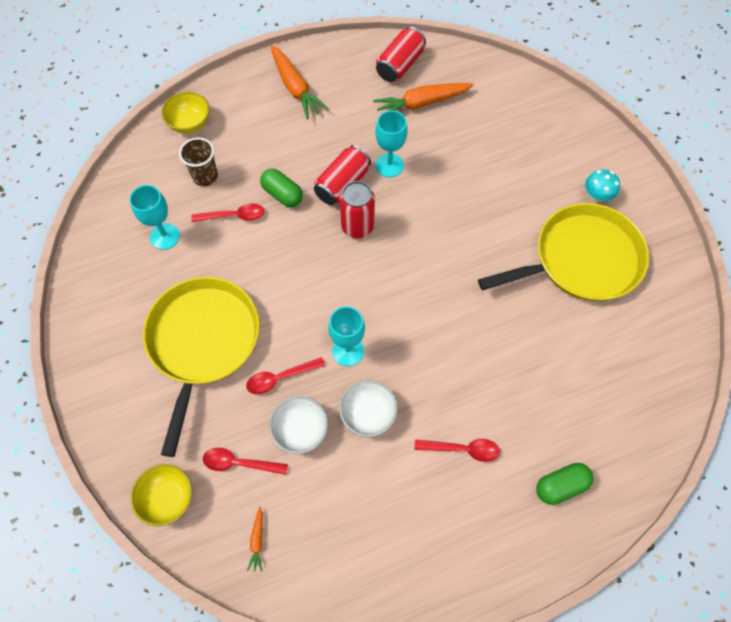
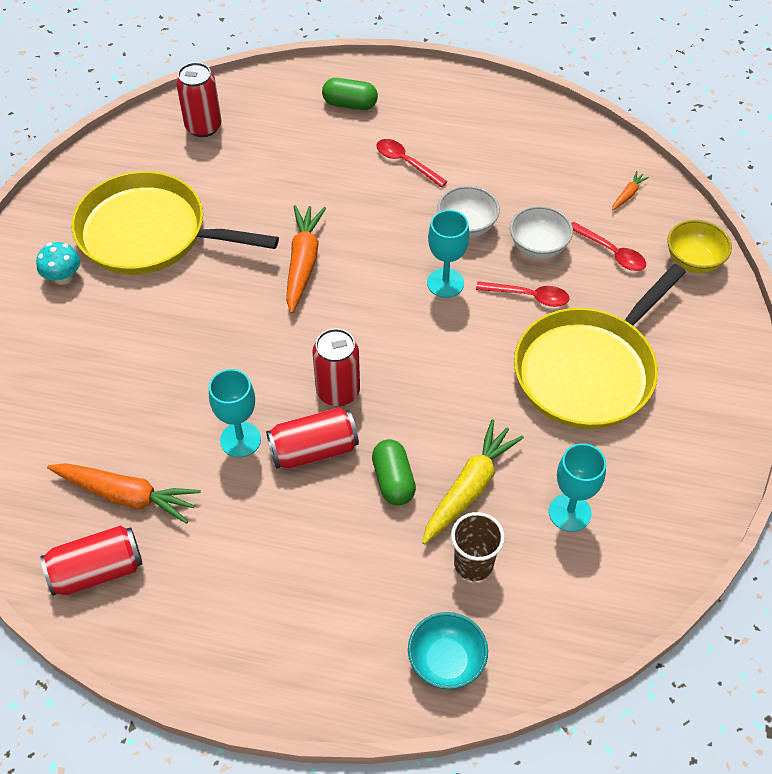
camera: 145 degrees left, 10 degrees down
yellow bowl [161,92,210,134] -> turquoise bowl [408,612,488,689]
red spoon [191,203,265,222] -> yellow carrot [422,419,524,544]
orange carrot [271,45,329,119] -> orange carrot moved to [286,205,326,314]
none -> red can [176,62,222,137]

